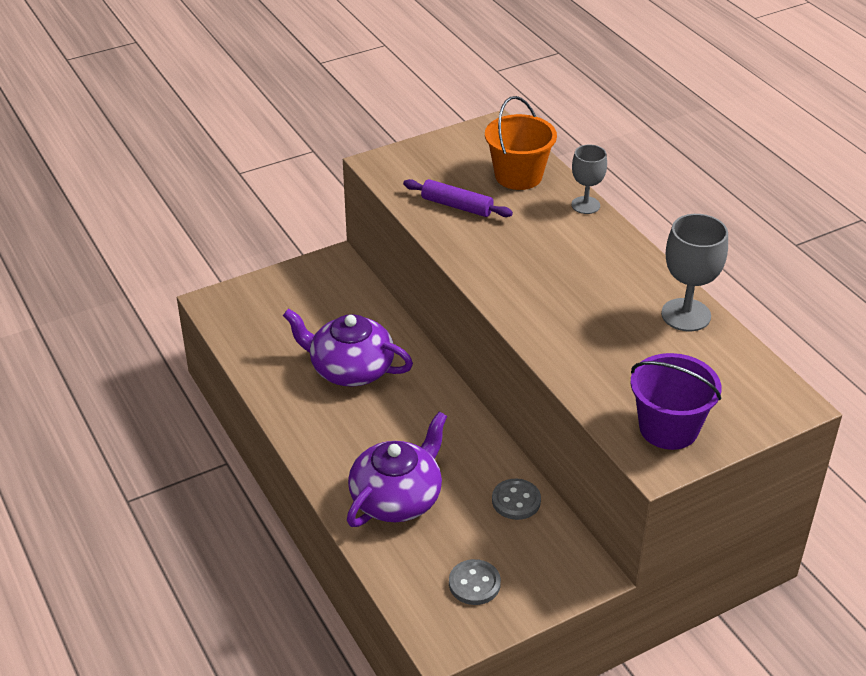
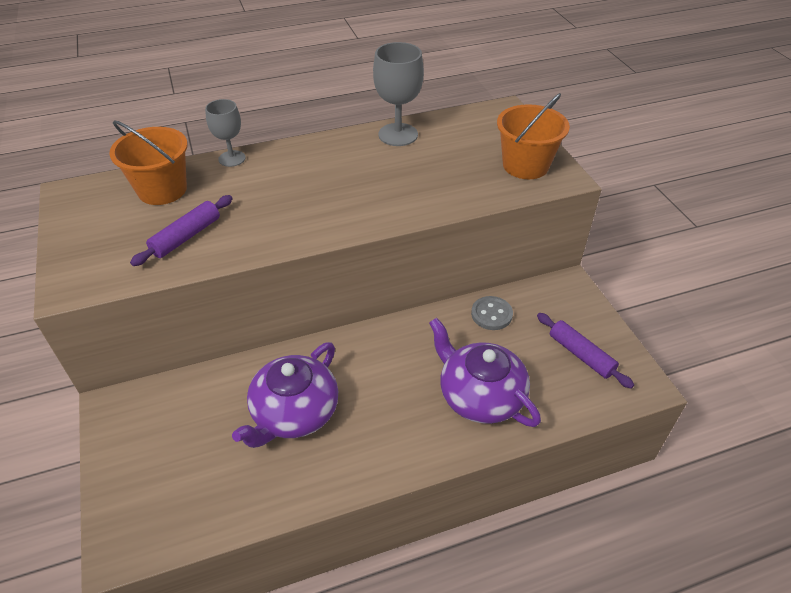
camera: 80 degrees left, 5 degrees up
grey button [449,559,501,605] -> purple rolling pin [537,313,634,389]
purple bucket [631,353,722,450] -> orange bucket [497,93,570,179]

